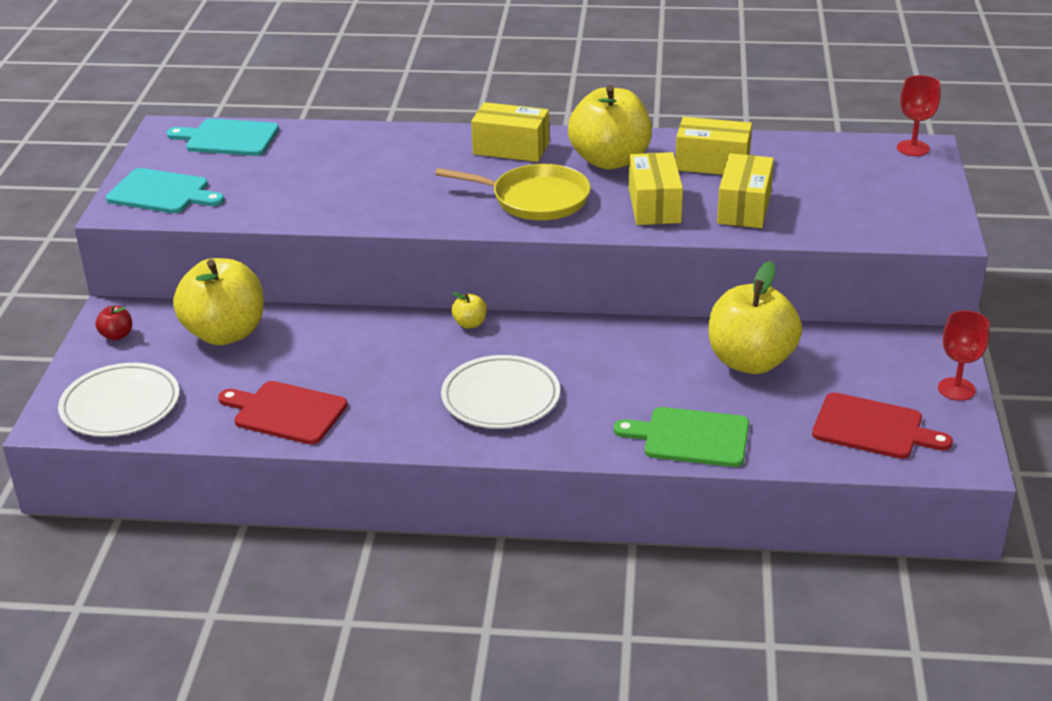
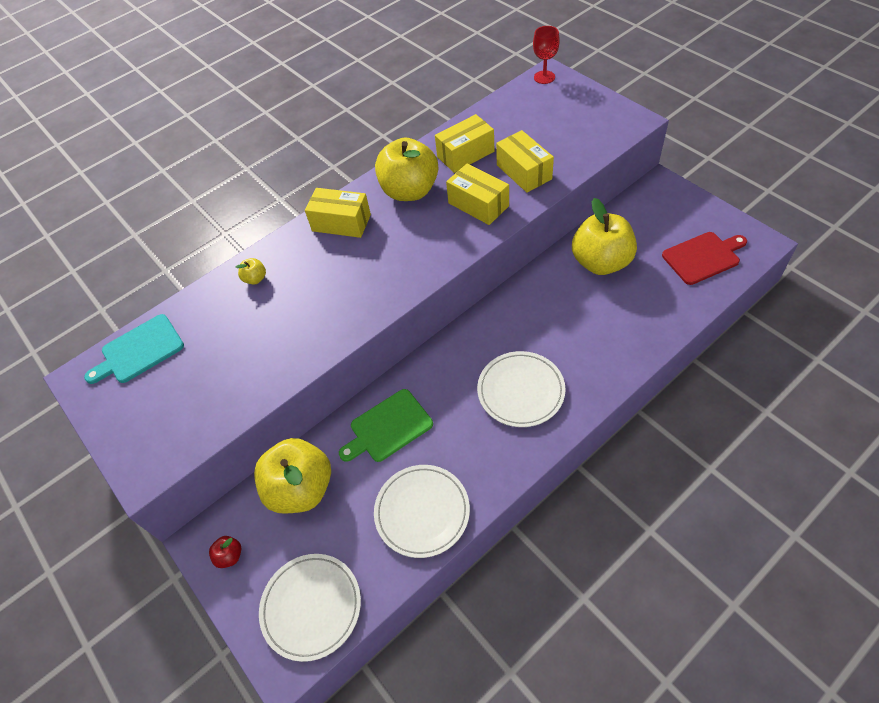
camera: 40 degrees left, 20 degrees up
turquoise cutting board [106,168,224,213] -> none
red cutting board [218,381,348,445] -> white plate [374,465,470,558]
yellow pan [435,164,591,220] -> none
yellow apple [451,292,487,328] -> yellow apple moved to [236,258,266,284]
yellow box [471,102,549,162] -> yellow box turned 45 degrees clockwise [305,188,371,238]
green cutting board [614,407,749,467] -> green cutting board moved to [339,389,433,462]
red goblet [938,310,990,401] -> none

